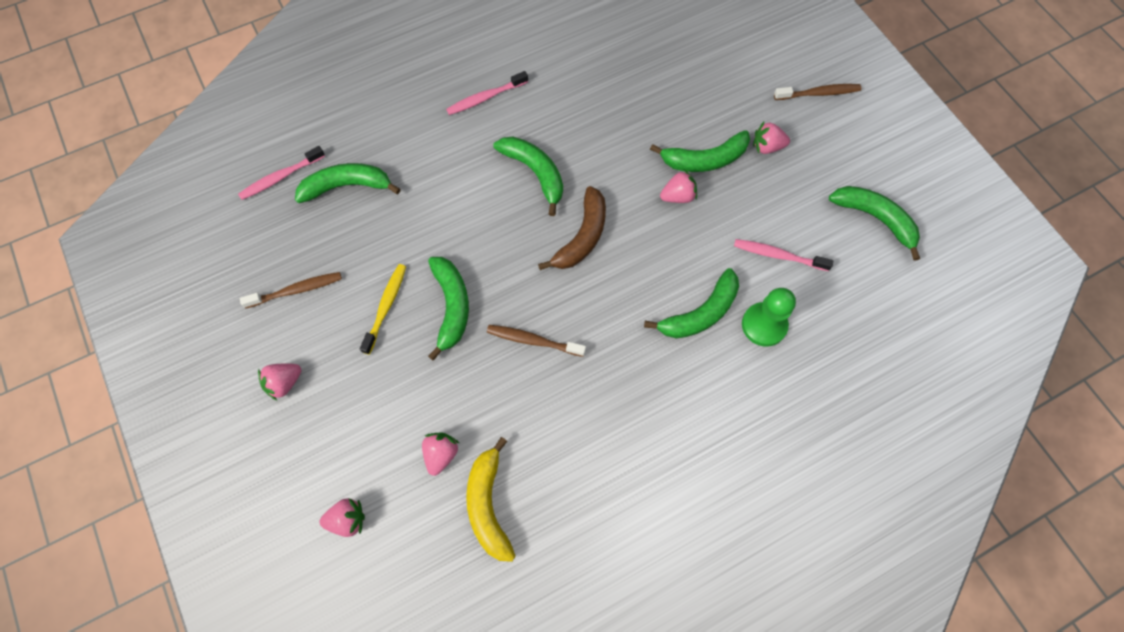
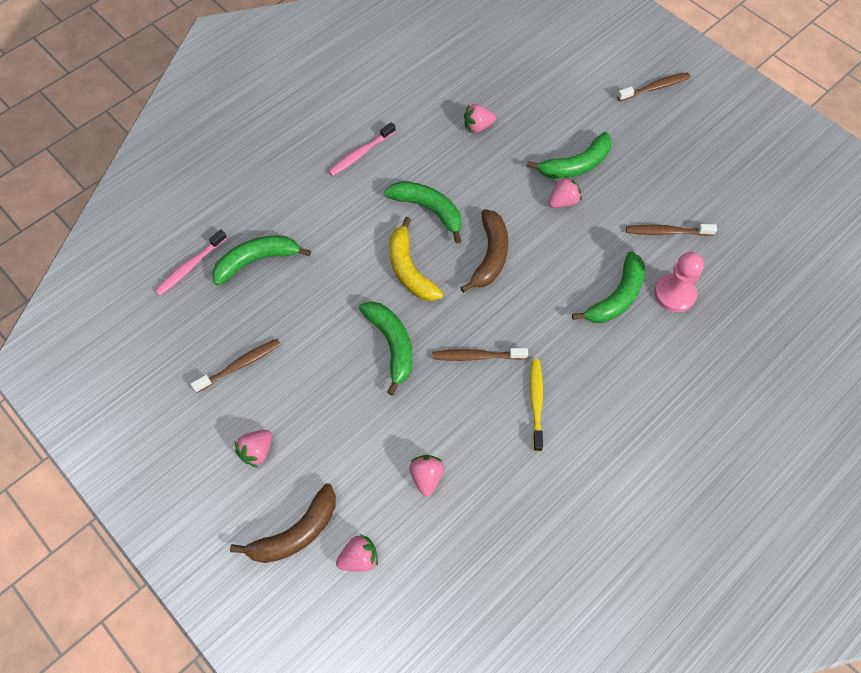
camera: 15 degrees left, 5 degrees down
yellow toothbrush [360,264,406,355] -> yellow toothbrush moved to [530,359,543,452]
yellow banana [466,437,515,562] -> yellow banana moved to [389,217,444,301]
pink toothbrush [734,239,833,271] -> brown toothbrush [626,224,717,236]
green pawn [742,288,796,347] -> pink pawn [654,252,704,312]
pink strawberry [753,122,790,154] -> pink strawberry moved to [464,104,496,133]
green banana [829,186,920,261] -> none
none -> brown banana [230,484,336,563]

